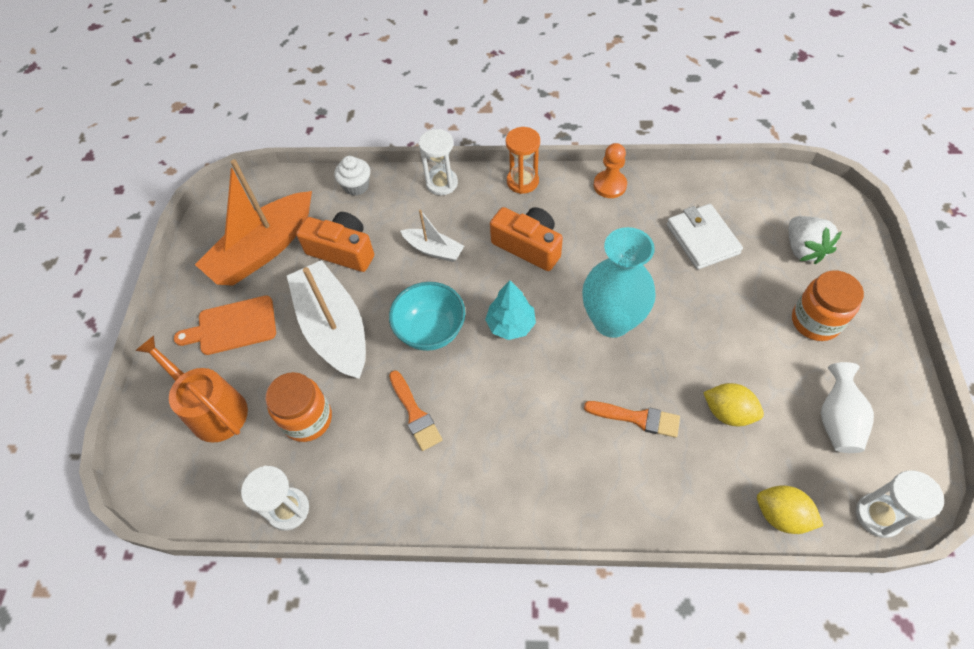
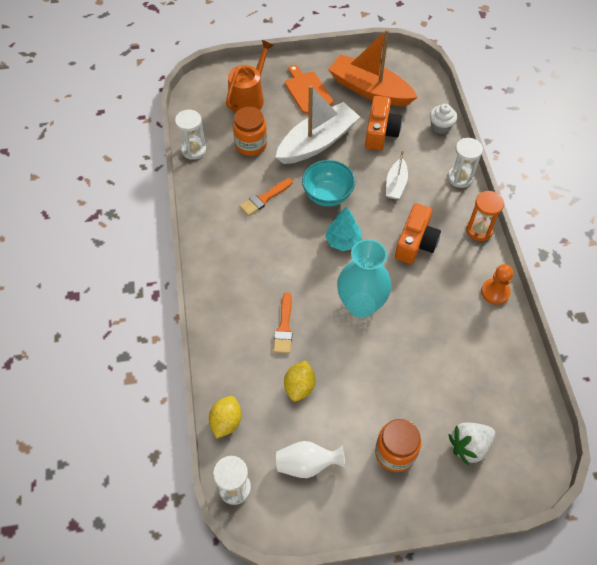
camera: 75 degrees right, 0 degrees up
white wallet [667,204,743,269] -> none

